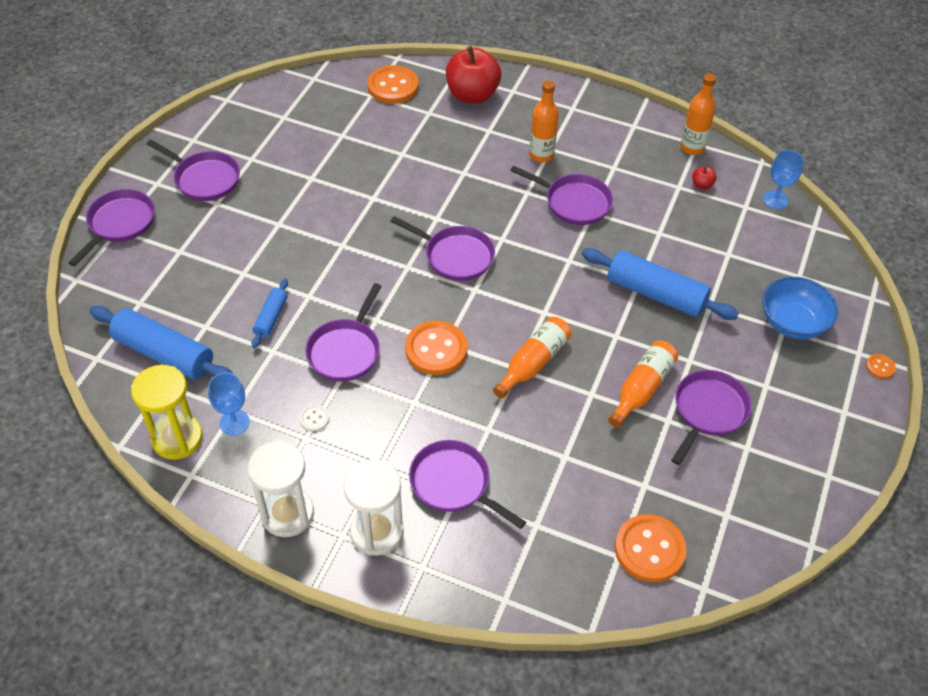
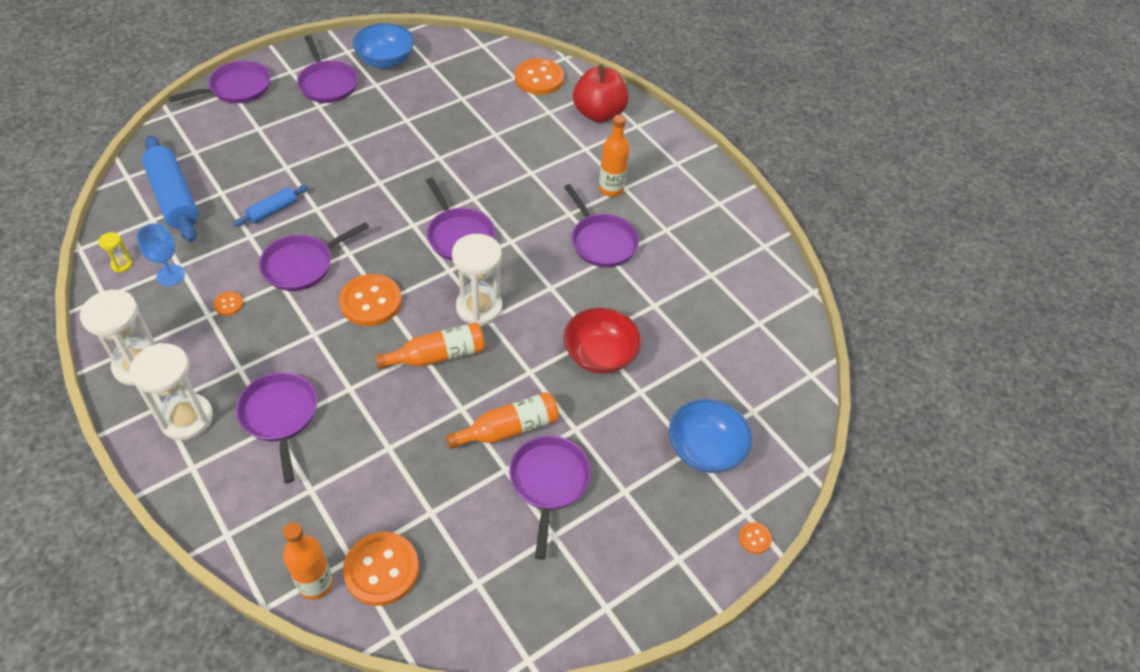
camera: 30 degrees right, 0 degrees up
yellow hourglass [131,365,203,460] -> yellow hourglass [98,232,132,272], size x0.44
white button [299,404,329,431] -> orange button [213,292,243,316]
blue rolling pin [582,248,739,320] -> red bowl [563,307,641,374]
purple pan [671,370,752,465] -> purple pan turned 60 degrees counterclockwise [509,436,591,559]
orange bottle [680,73,716,155] -> orange bottle moved to [283,522,333,600]
red apple [692,166,716,190] -> none
blue goblet [763,150,804,209] -> none
none -> blue bowl [353,23,414,69]
none -> white hourglass [452,234,502,326]

